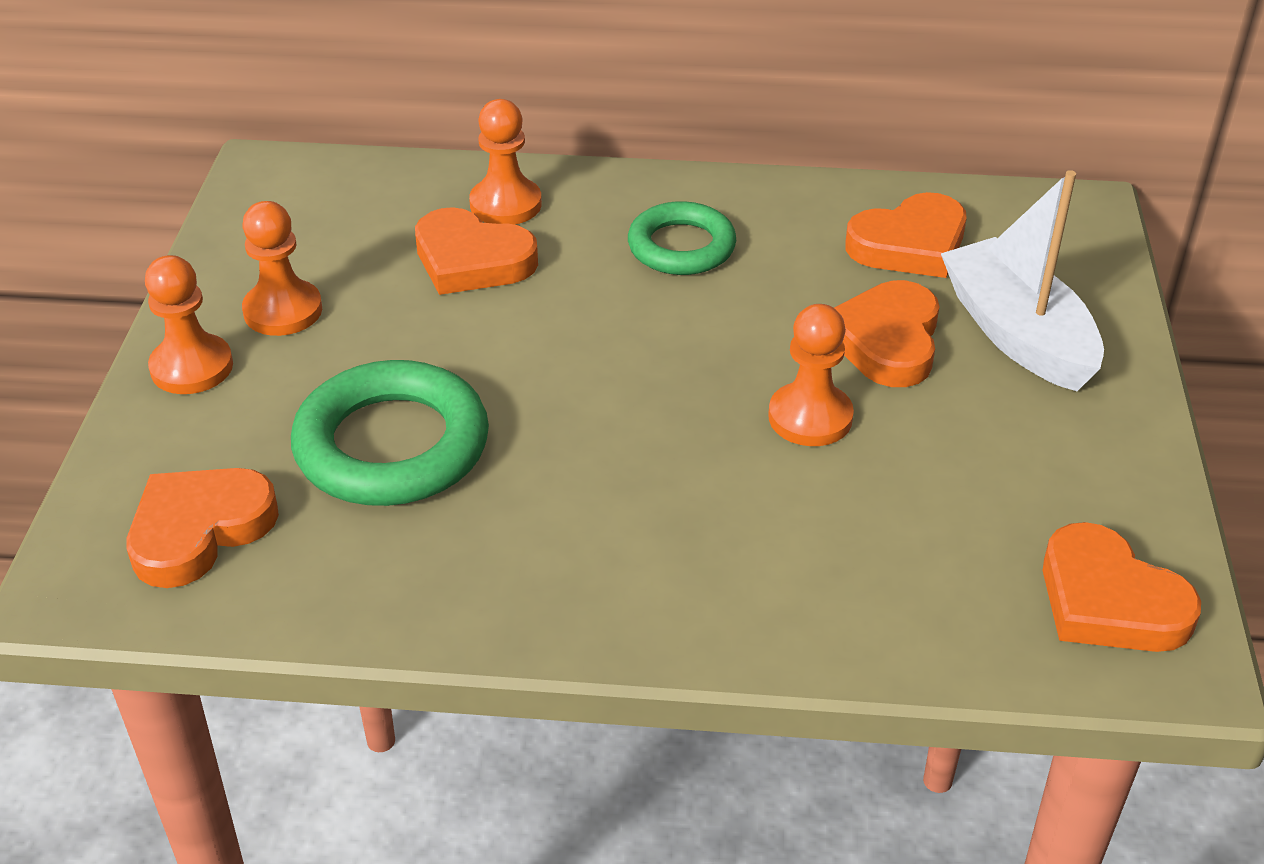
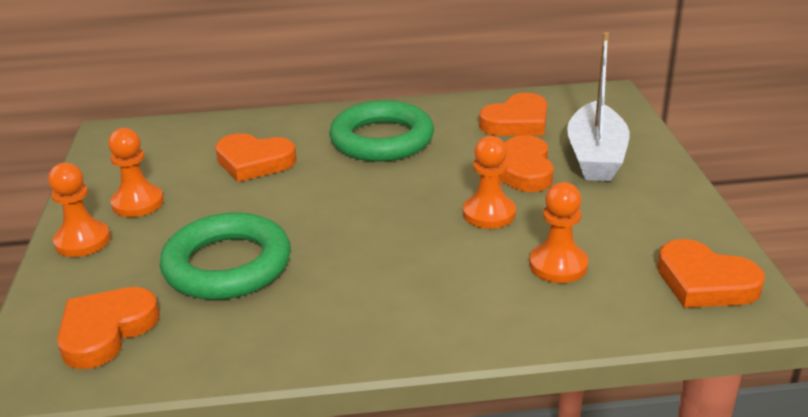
camera: 10 degrees left, 10 degrees down
orange pawn [469,99,542,225] -> orange pawn moved to [529,182,588,283]
green ring [628,201,736,275] -> green ring [329,101,434,162], size x1.56
white boat [941,170,1104,391] -> white boat turned 135 degrees counterclockwise [567,32,629,181]

